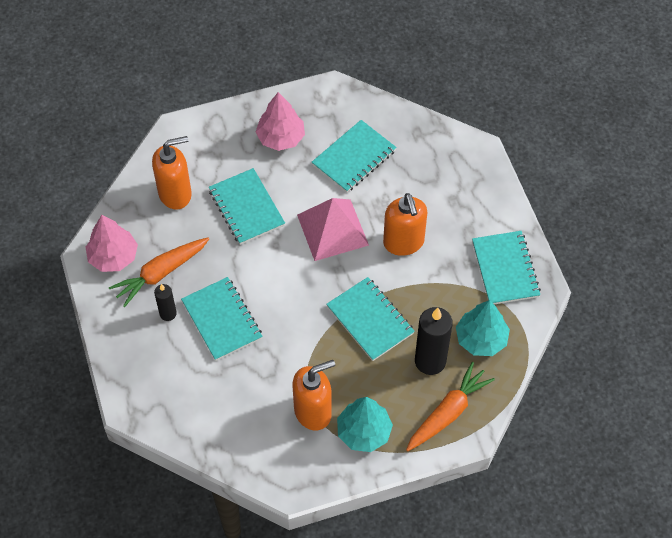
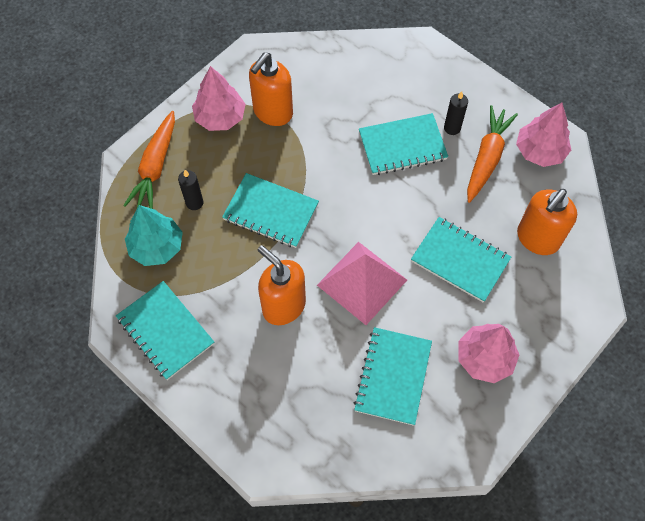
camera: 150 degrees right, 5 degrees up
turquoise notebook [181,277,263,361] -> turquoise notebook turned 45 degrees counterclockwise [359,113,448,175]
turquoise tree [337,397,393,452] -> pink tree [192,66,246,131]
black candle [415,307,453,375] -> black candle [178,170,203,210], size x0.55

